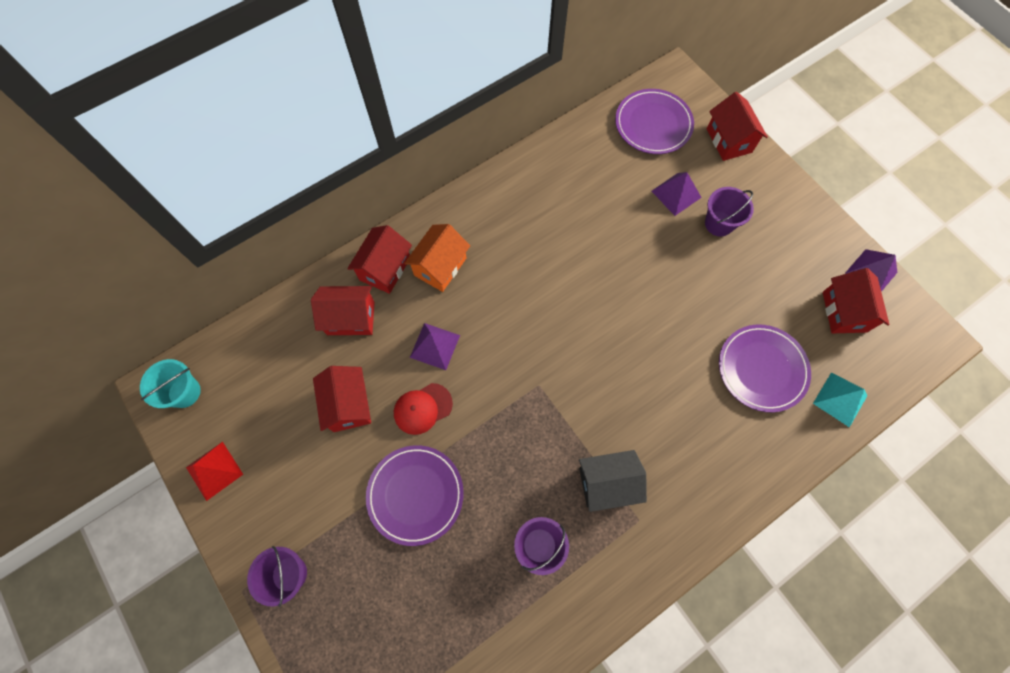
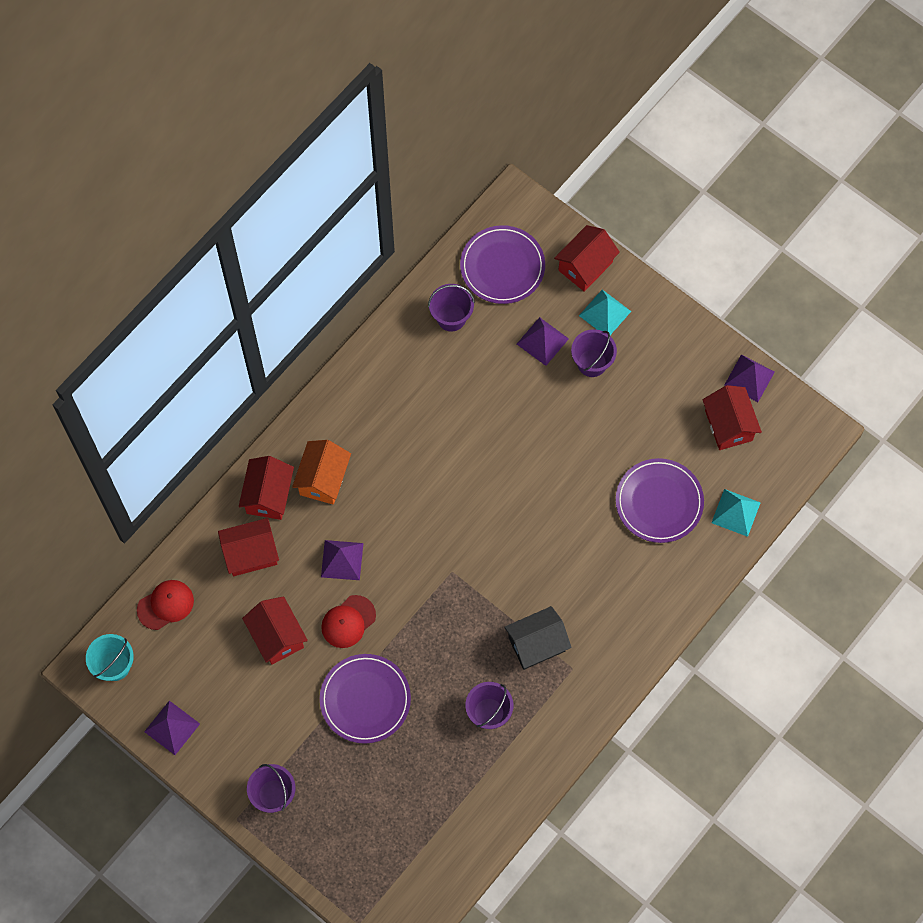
camera: 15 degrees left, 0 degrees up
red pyramid [186,442,243,501] -> purple pyramid [144,701,200,755]
red house [707,92,768,161] -> red house turned 75 degrees clockwise [554,225,620,292]
none -> red cap [137,580,194,630]
none -> purple bucket [428,284,475,331]
none -> turquoise pyramid [579,290,631,335]

